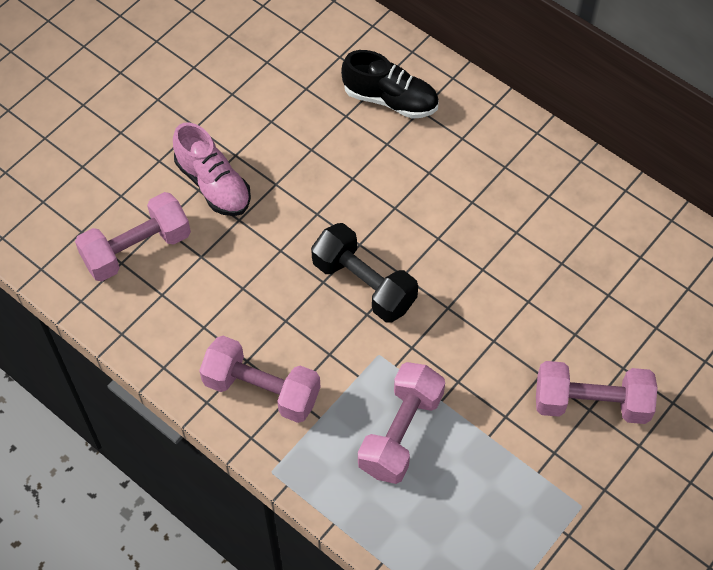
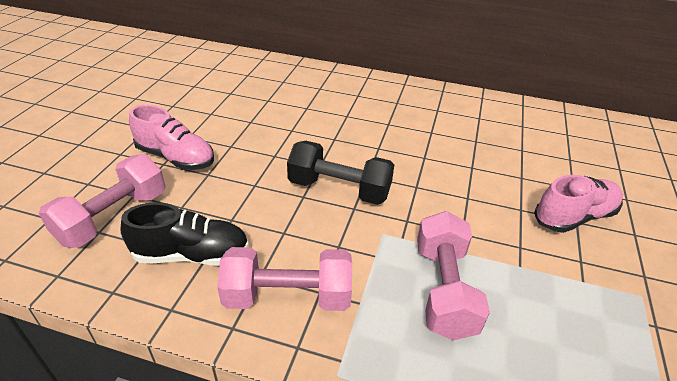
camera: 25 degrees left, 20 degrees down
black shoe [341,50,439,119] -> black shoe moved to [121,202,249,266]
pink dumbbell [536,361,658,424] -> pink shoe [534,175,623,233]

